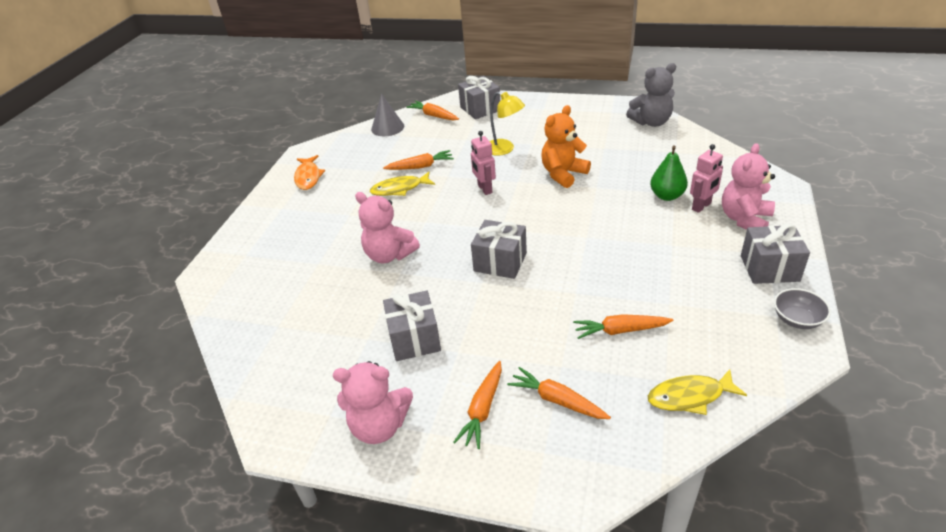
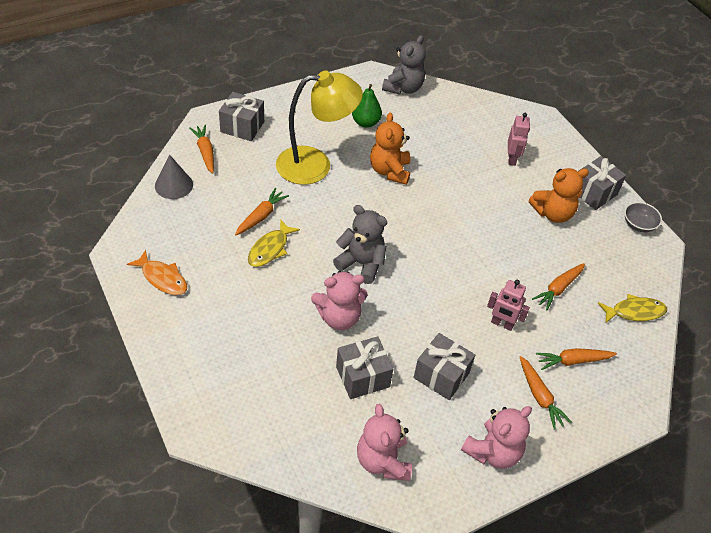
camera: 50 degrees left, 10 degrees up
orange carrot [406,101,459,120] -> orange carrot turned 75 degrees clockwise [190,125,214,174]
pink robot [471,131,496,195] -> pink robot moved to [487,280,530,331]
grey gift [471,220,527,279] -> grey gift moved to [336,336,393,399]
yellow lamp [490,92,525,156] -> yellow lamp [276,70,363,185], size x1.80
yellow fish [648,369,747,415] -> yellow fish turned 135 degrees counterclockwise [598,294,667,323]
green pear [650,146,688,201] -> green pear moved to [352,84,382,128]
pink teddy bear [722,143,775,230] -> pink teddy bear moved to [357,404,412,481]
none -> grey teddy bear [333,205,387,284]
none -> orange teddy bear [529,168,589,223]

